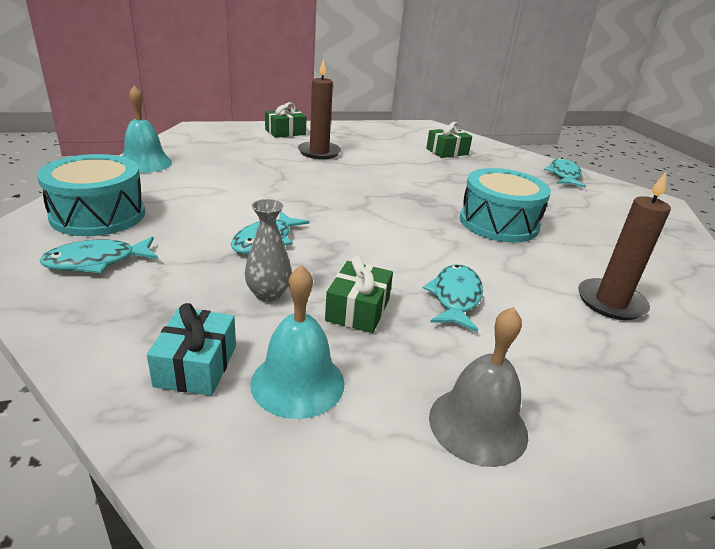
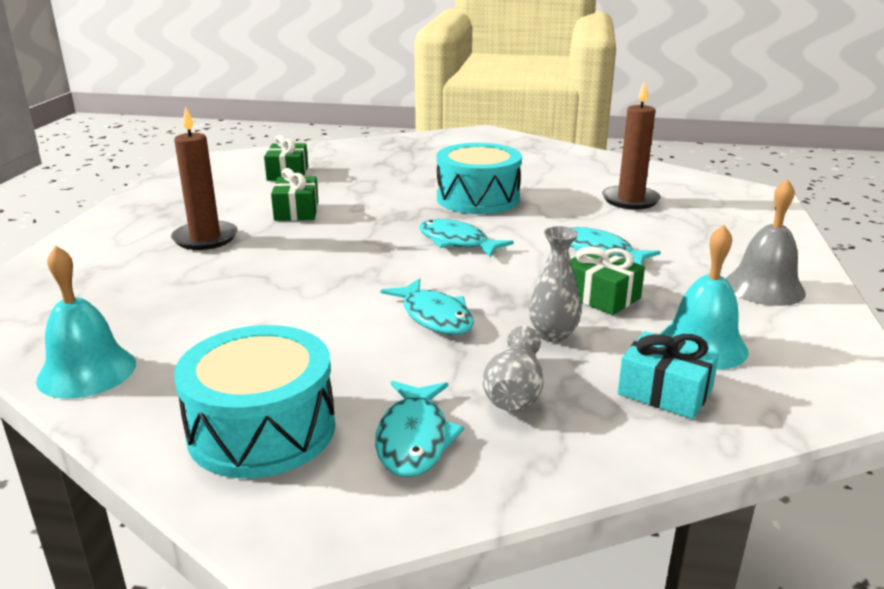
camera: 60 degrees left, 5 degrees down
green gift [265,102,307,138] -> green gift moved to [271,168,318,221]
turquoise fish [544,158,586,188] -> turquoise fish moved to [419,219,514,257]
none -> grey vase [483,326,544,411]

